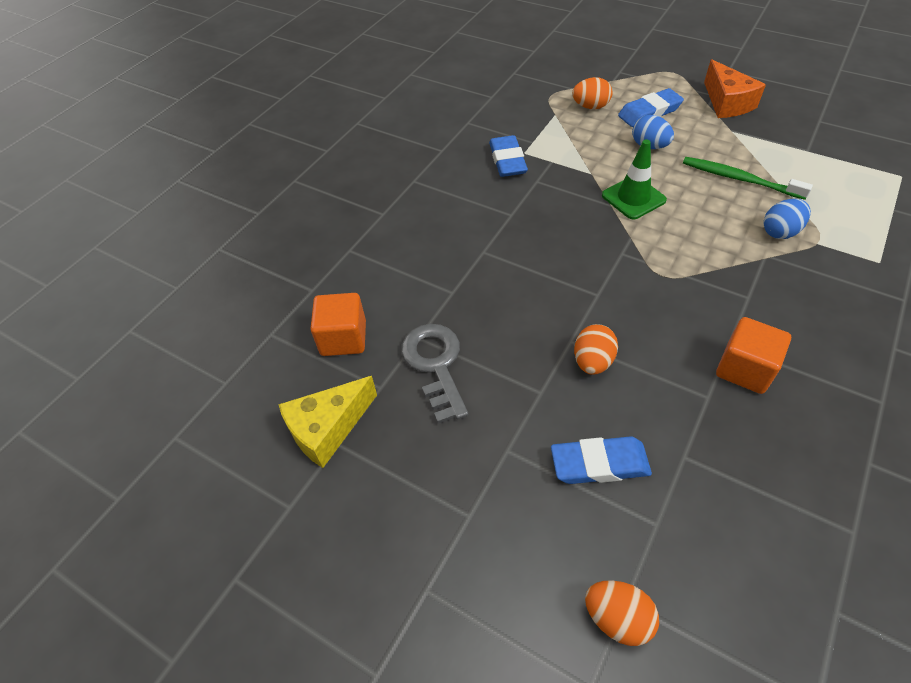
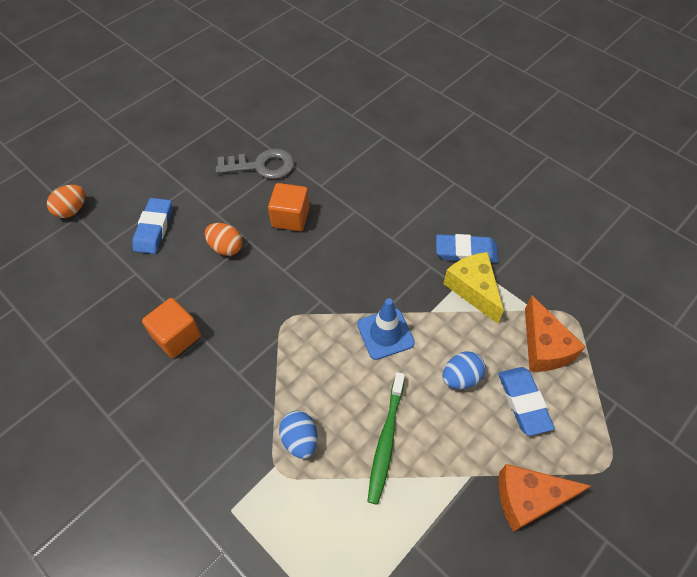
camera: 100 degrees right, 5 degrees up
yellow cheese [278,376,377,468] -> yellow cheese moved to [443,252,504,324]
orange cube [310,293,366,356] -> orange cube moved to [268,183,309,231]
orange egg [572,77,613,109] -> orange cheese [525,295,586,372]
green traffic cone [602,140,667,219] -> blue traffic cone [357,298,415,360]
green toothbrush [683,157,813,200] -> green toothbrush turned 150 degrees clockwise [367,372,405,505]

